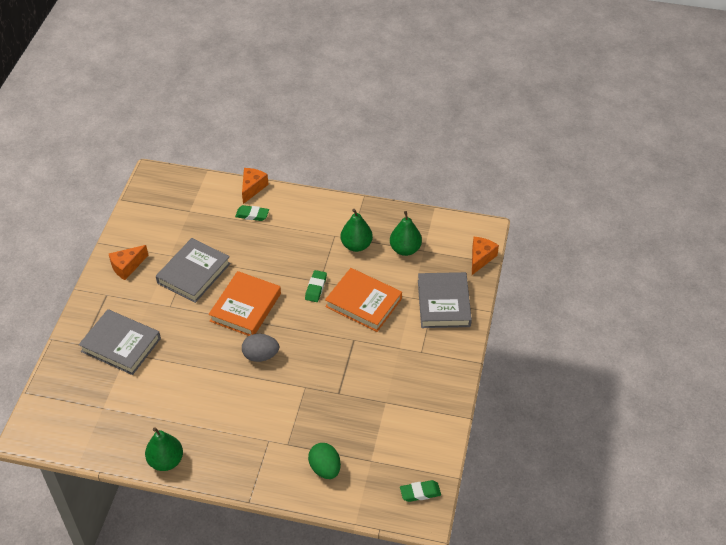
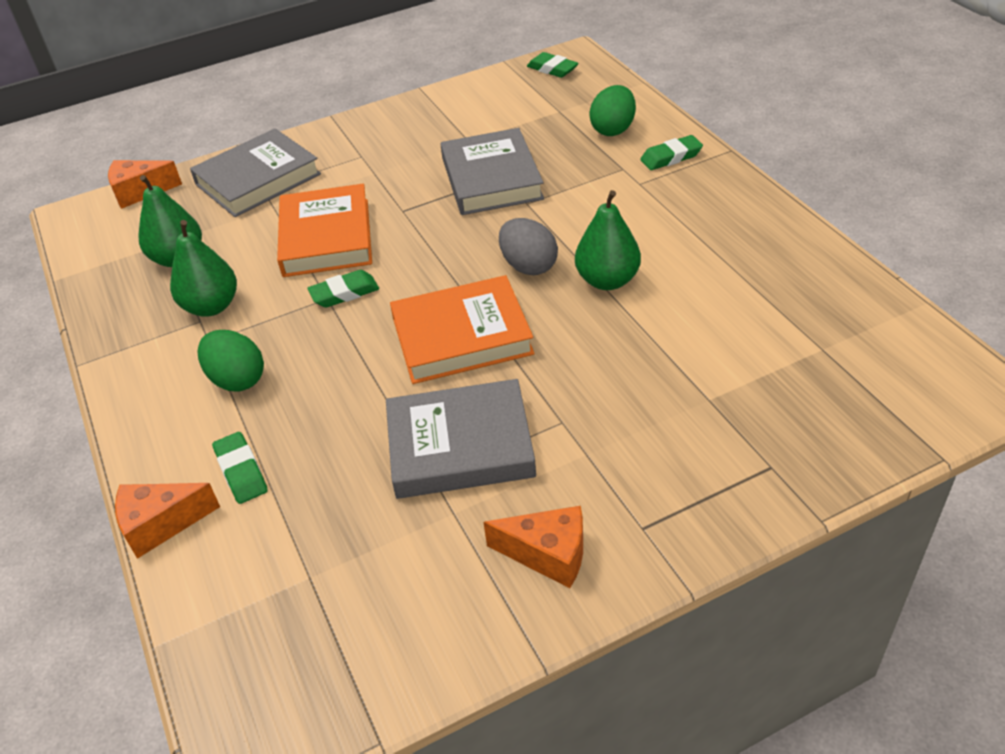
camera: 125 degrees left, 5 degrees down
grey book [79,309,161,375] -> grey book moved to [440,128,544,215]
green pear [145,427,183,471] -> green pear moved to [575,190,641,290]
none -> green egg [198,330,264,391]
none -> green eraser [640,135,703,170]

